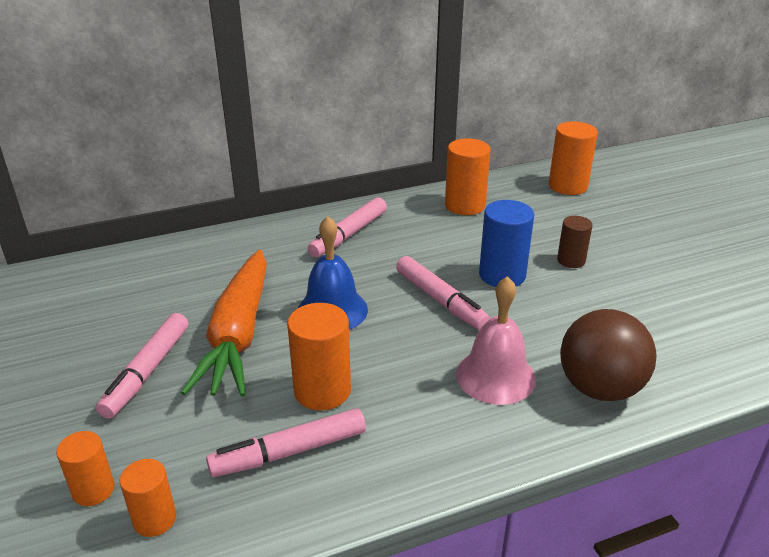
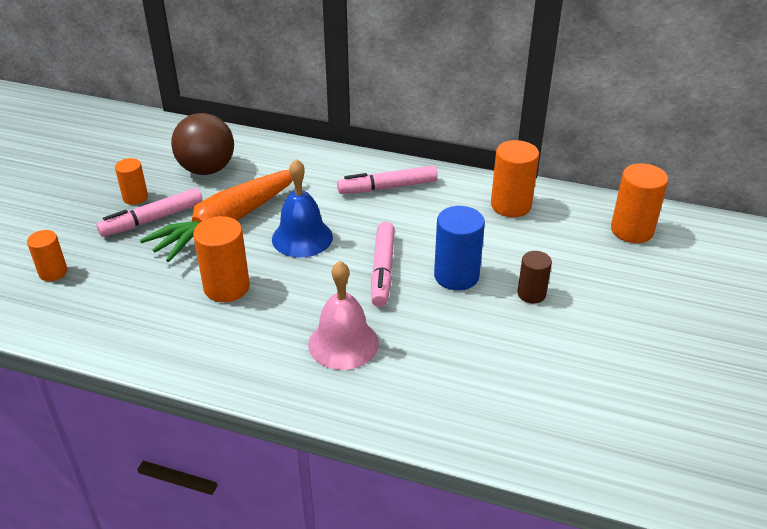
camera: 40 degrees right, 5 degrees up
orange cylinder [120,459,176,537] -> orange cylinder moved to [115,158,148,205]
pink marker [206,408,366,477] -> none
brown ball [560,309,656,401] -> brown ball moved to [171,113,234,175]

